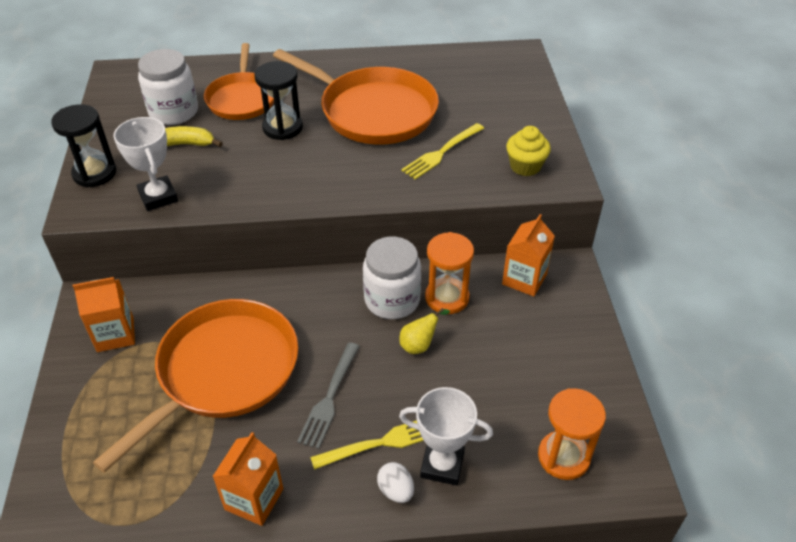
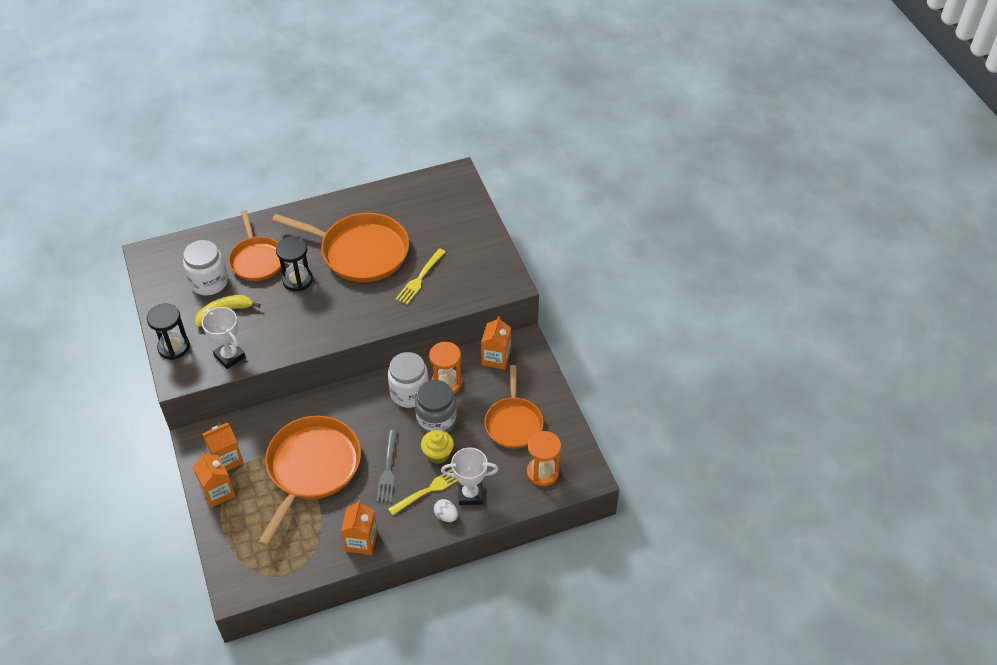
camera: 15 degrees left, 5 degrees up
yellow pear [399,308,450,354] -> grey jar [415,380,457,434]
yellow cupcake [506,126,551,176] -> yellow cupcake moved to [421,430,454,464]
none -> orange carton [193,452,235,508]
none -> orange pan [485,365,544,449]

